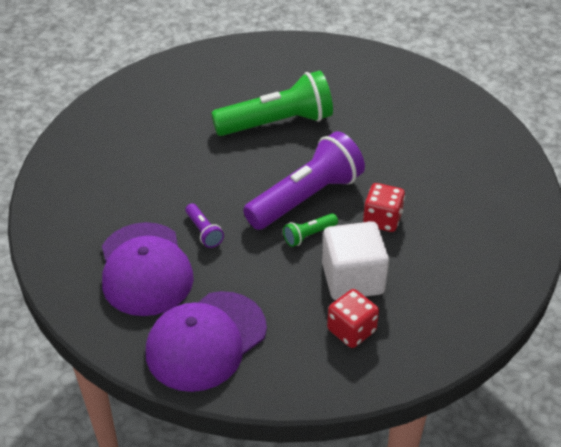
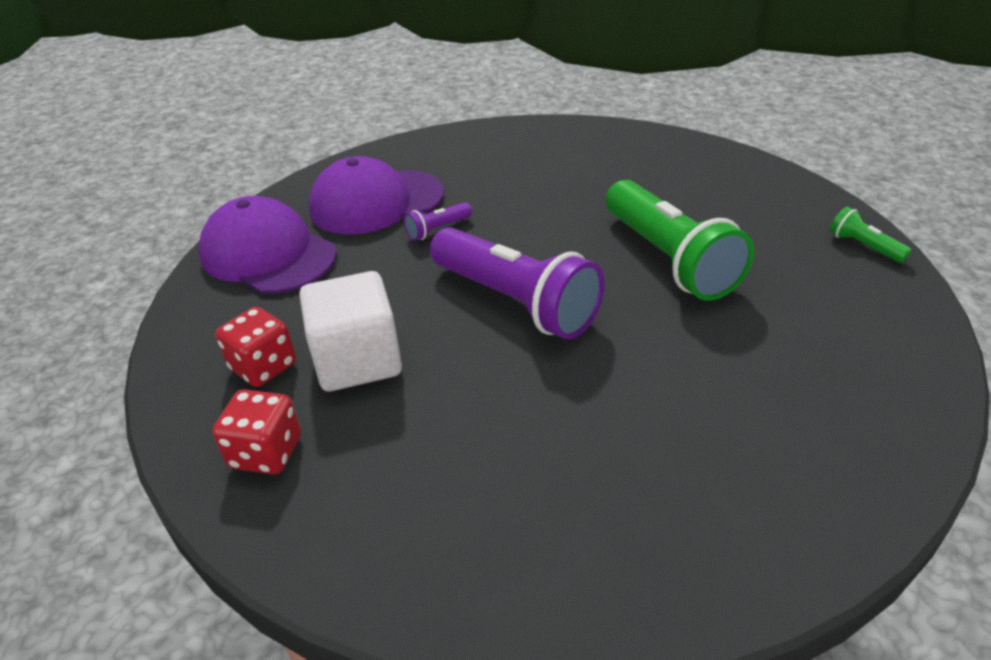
camera: 85 degrees right, 5 degrees down
green flashlight [283,213,338,247] -> green flashlight moved to [830,206,912,263]
red dice [363,183,405,232] -> red dice moved to [212,389,301,475]

